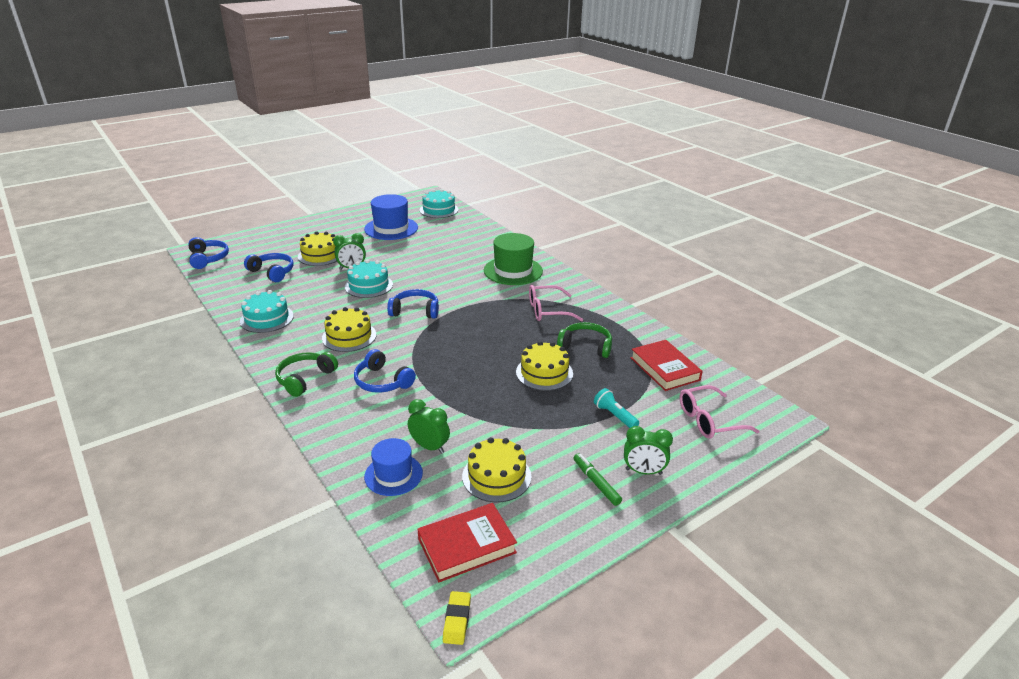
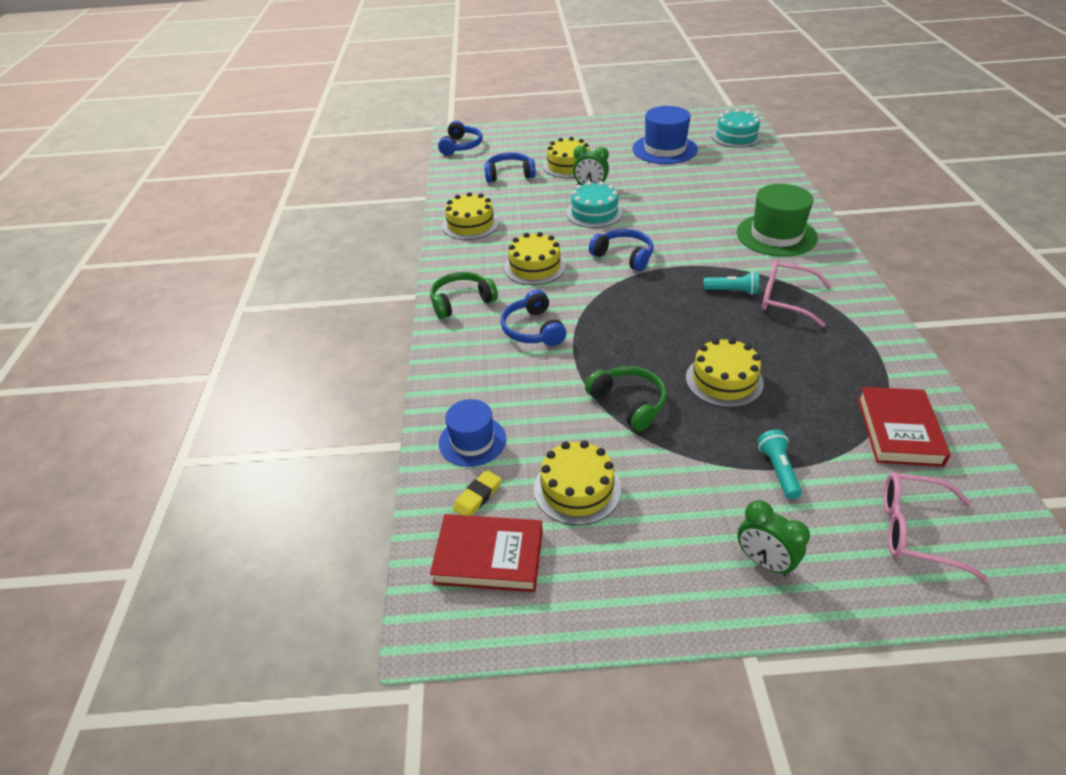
camera: 35 degrees right, 10 degrees up
turquoise cake [240,290,294,333] -> yellow cake [443,192,499,240]
blue headphones [244,253,294,282] -> blue headphones turned 75 degrees counterclockwise [484,152,536,182]
green clock [408,399,450,454] -> none
yellow eraser [443,591,471,645] -> yellow eraser moved to [453,470,501,516]
green headphones [557,322,612,358] -> green headphones moved to [585,366,667,431]
green marker [574,453,622,506] -> none
none -> turquoise flashlight [704,271,759,295]

